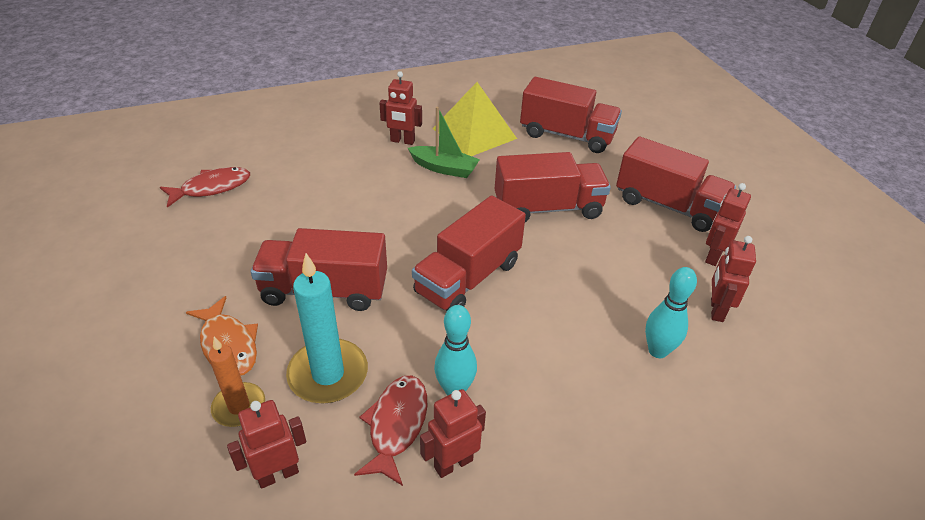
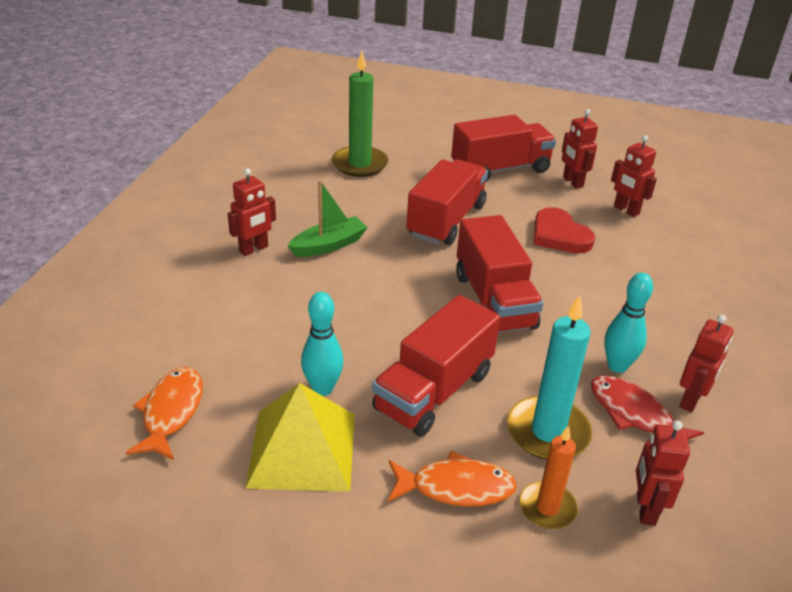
camera: 55 degrees left, 5 degrees down
red fish [160,167,250,208] -> orange fish [126,367,203,460]
red robot [420,389,486,478] -> red robot turned 150 degrees counterclockwise [680,315,733,412]
yellow pyramid [432,82,517,156] -> yellow pyramid moved to [245,383,355,492]
red truck [520,77,622,153] -> green candle [332,51,388,177]
turquoise bowling pin [645,267,697,358] -> turquoise bowling pin moved to [301,292,344,396]
none -> red heart [533,207,595,253]

